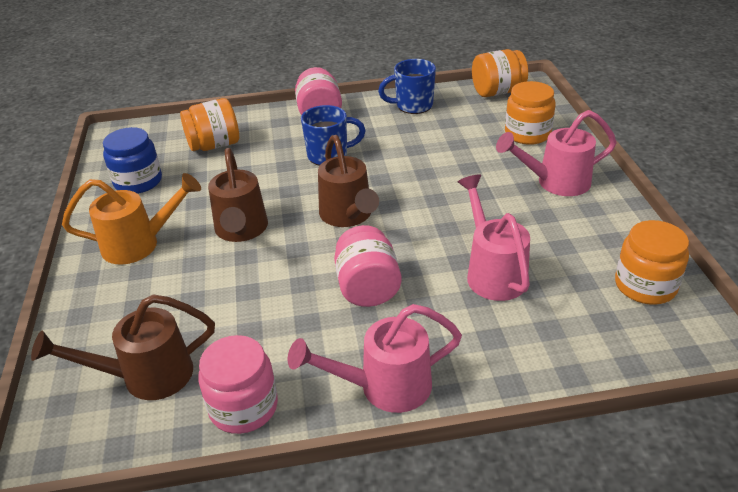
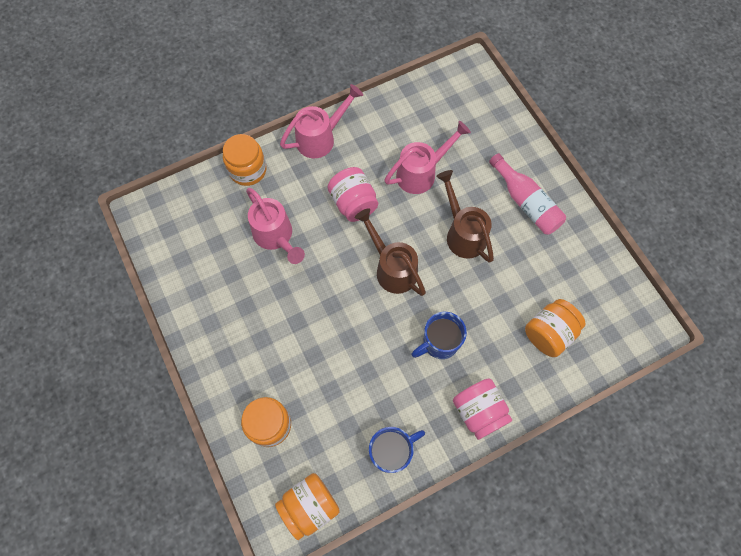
camera: 160 degrees right, 30 degrees up
brown watering can [31,294,215,400] -> none
orange watering can [62,173,201,265] -> pink bottle [489,153,566,234]
blue jar [103,127,162,194] -> none
pink jar [198,335,278,434] -> none
pink watering can [496,110,617,196] -> pink watering can moved to [384,121,471,194]
orange jar [615,220,689,304] -> orange jar moved to [223,134,266,186]

